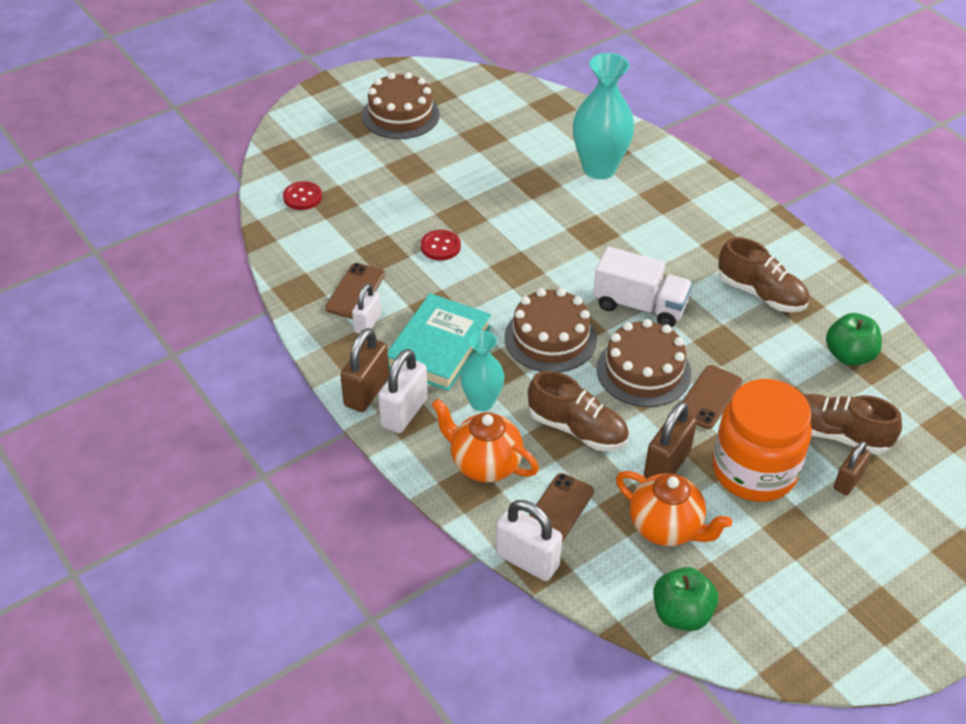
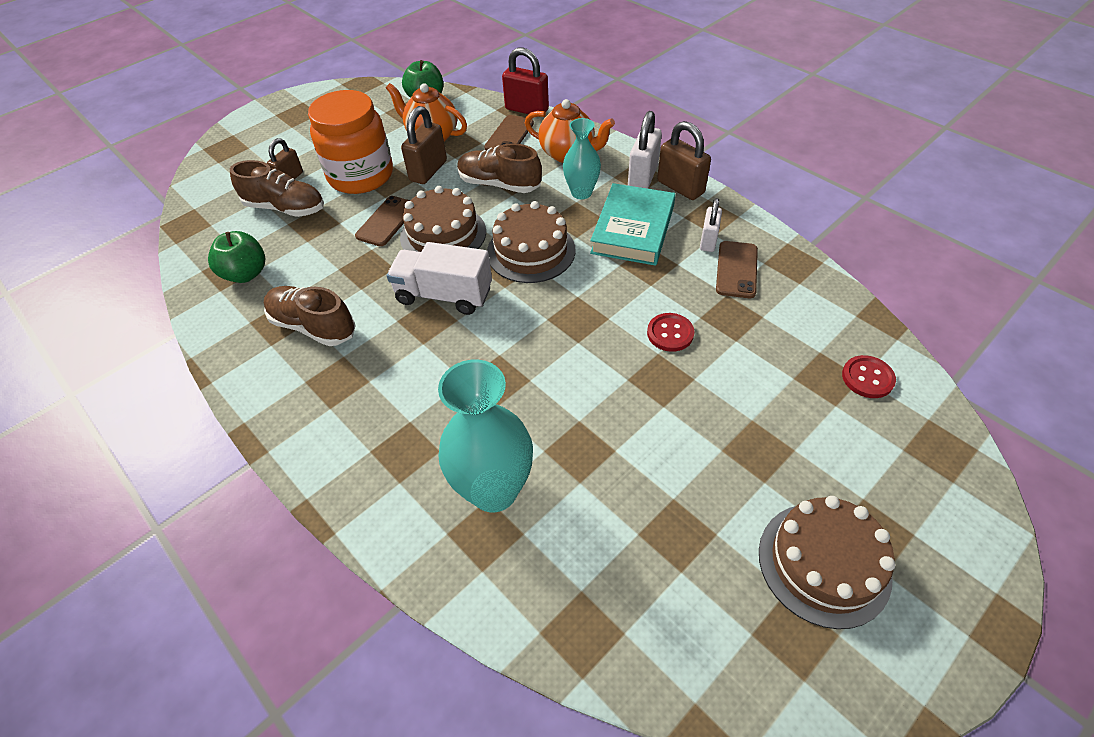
camera: 175 degrees right, 5 degrees up
brown padlock [340,328,389,412] -> brown padlock turned 60 degrees counterclockwise [657,121,711,200]
white padlock [495,500,563,581] -> red padlock [502,47,549,114]

